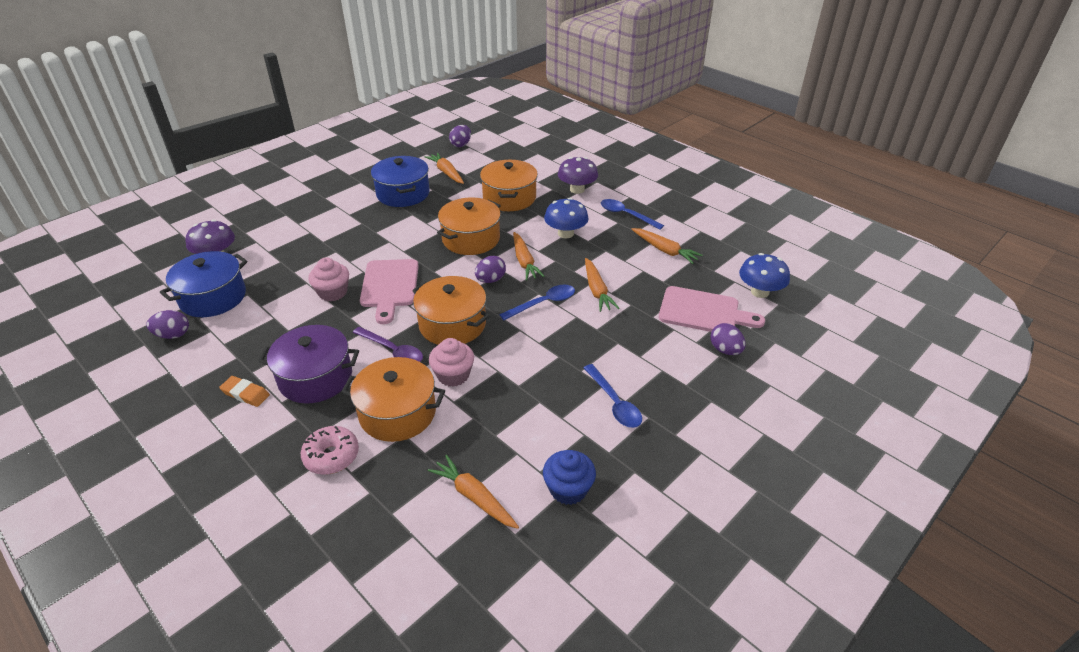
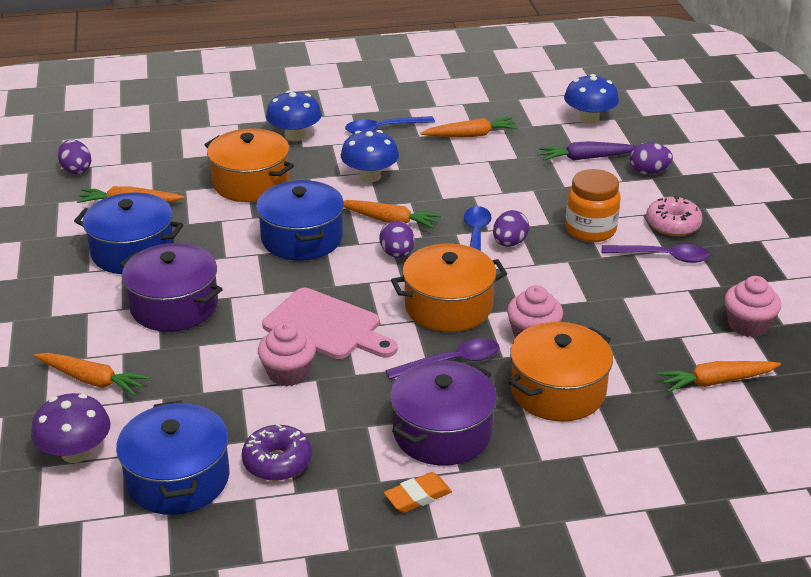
camera: 55 degrees left, 5 degrees down
purple egg [146,310,189,339] -> purple egg moved to [493,210,529,247]
pink donut [301,426,359,475] -> pink donut moved to [646,196,703,236]
orange pot [437,198,501,255] -> blue pot [256,180,344,260]
blue cupcake [543,450,596,505] -> pink cupcake [725,276,781,337]
purple mushroom [558,157,598,194] -> blue mushroom [266,91,322,141]
blue spoon [584,364,642,428] -> purple spoon [602,244,710,263]
orange carrot [585,258,619,312] -> orange carrot moved to [34,353,150,396]
pink cutting board [659,286,765,332] -> purple carrot [539,141,636,161]
none -> purple pot [120,243,223,332]
none -> purple donut [242,424,312,481]
none -> orange jar [565,169,621,242]

